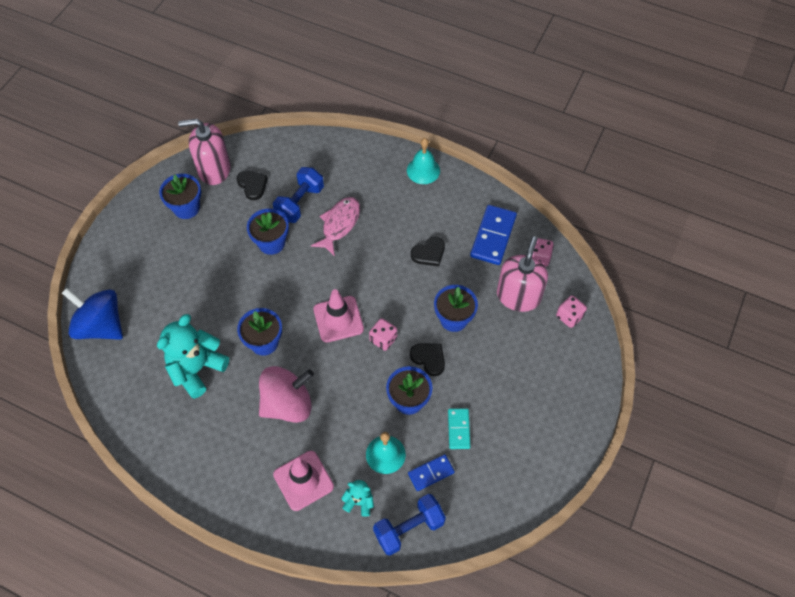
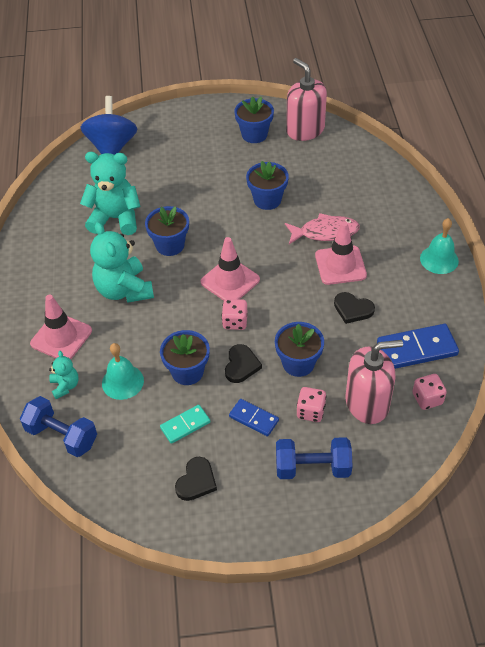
camera: 60 degrees right, 10 degrees down
black heart [237,170,268,200] -> black heart moved to [175,457,217,501]
pink spinning top [259,366,314,423] -> turquoise teddy bear [90,222,154,303]
blue dumbbell [273,167,324,223] -> blue dumbbell moved to [276,437,353,479]
blue domino [408,454,455,491] -> blue domino moved to [229,399,279,436]
pink dice [556,295,587,328] -> pink dice moved to [297,387,326,422]
none -> pink traffic cone [315,221,367,285]

